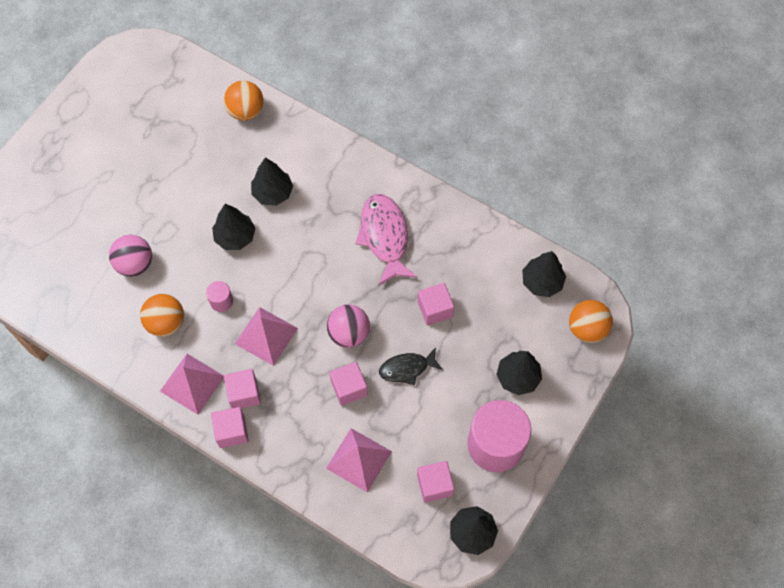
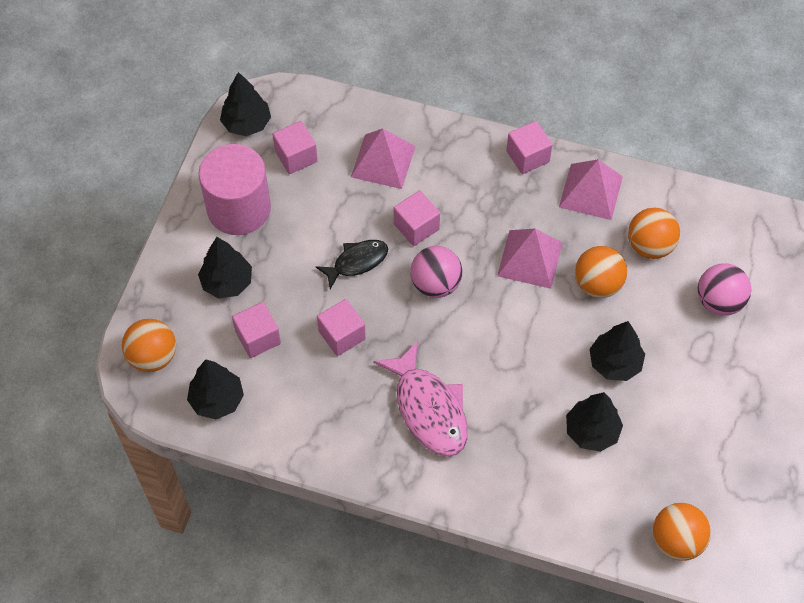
camera: 165 degrees right, 5 degrees down
pink cylinder [206,281,233,312] -> orange ball [575,246,627,298]
pink cube [224,369,261,409] -> pink cube moved to [232,302,281,358]

